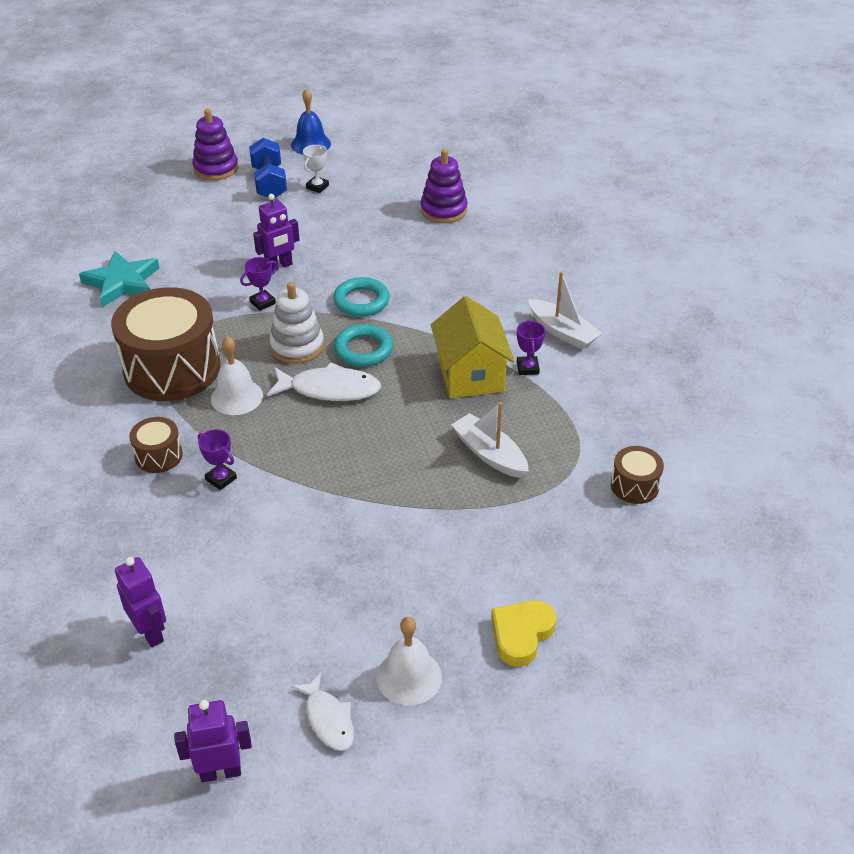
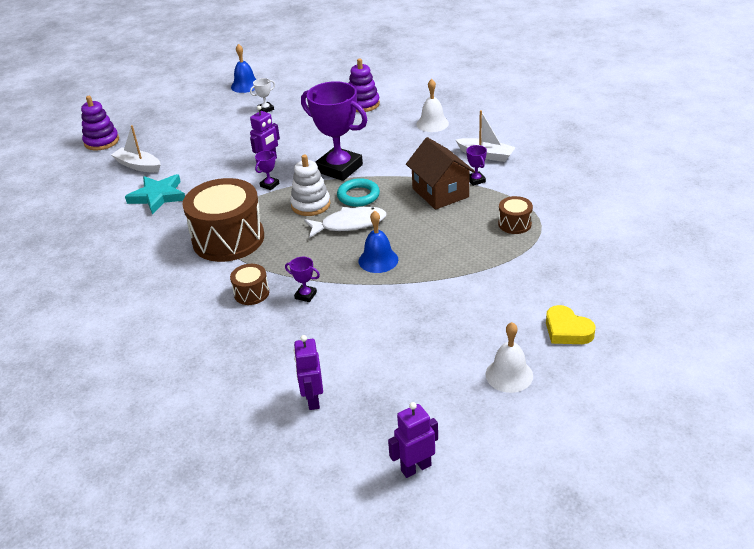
camera: 15 degrees left, 5 degrees down
purple robot [115,557,166,647] -> purple robot turned 135 degrees counterclockwise [294,335,323,410]
purple stacking toy [192,109,238,180] -> purple stacking toy moved to [81,96,119,150]
white bell [211,336,263,415] -> white bell moved to [417,79,449,132]
blue dumbbell [249,138,287,198] -> none
white fish [291,673,354,751] -> none
white trophy [303,145,329,193] -> white trophy turned 45 degrees clockwise [250,78,275,112]
turquoise ring [333,277,390,317] -> purple trophy [301,81,367,181]
yellow house [431,296,515,398] -> brown house [406,137,475,210]
white boat [451,402,529,478] -> white boat moved to [111,125,161,173]
yellow heart [491,600,556,667] -> yellow heart turned 60 degrees counterclockwise [546,305,596,344]
brown drum [611,446,664,504] -> brown drum moved to [498,196,533,234]
none -> blue bell [359,210,398,273]

